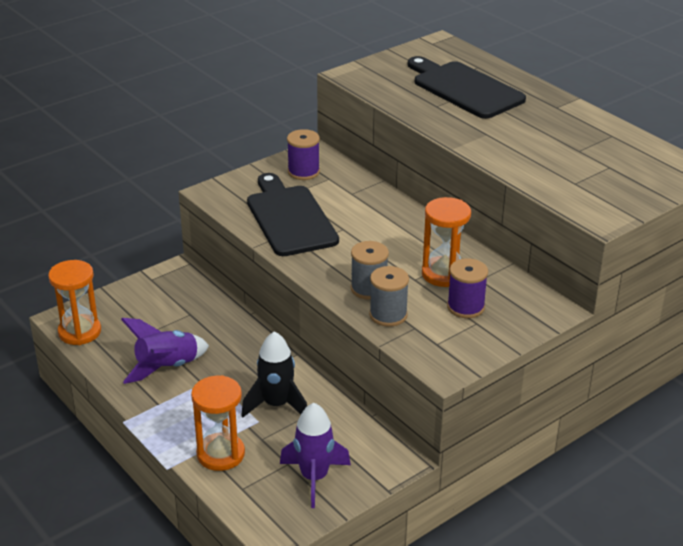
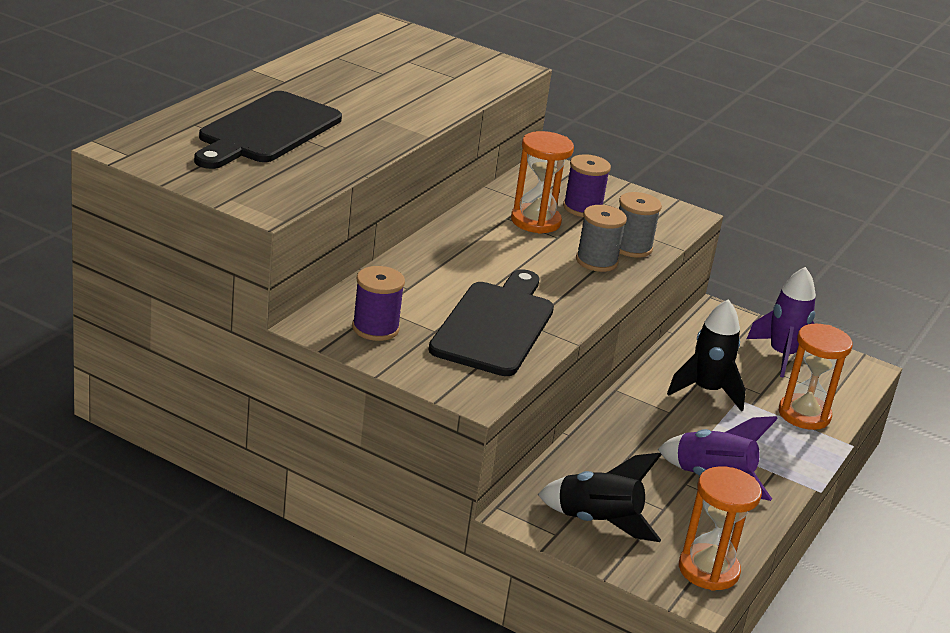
camera: 115 degrees left, 5 degrees down
black cutting board [247,173,339,256] -> black cutting board turned 150 degrees clockwise [428,269,554,376]
none -> black rocket [538,453,662,542]

